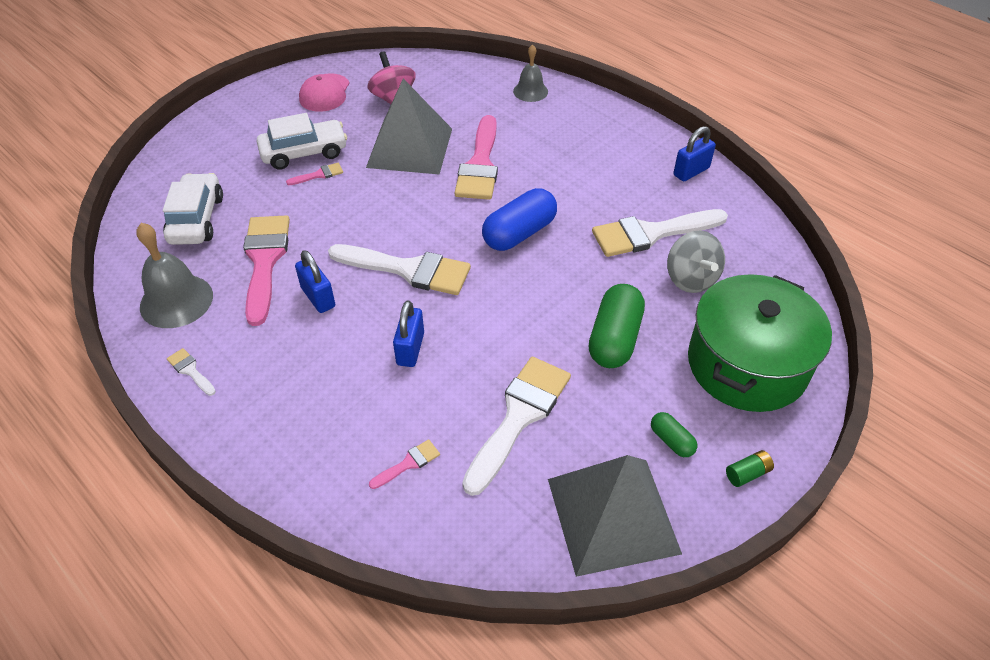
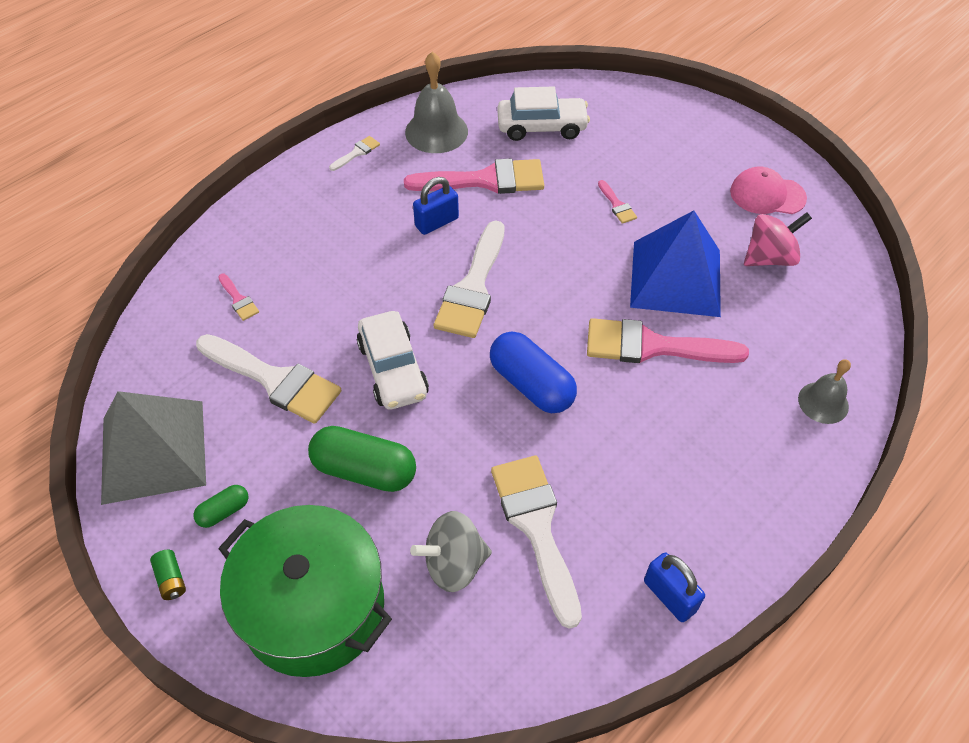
camera: 90 degrees right, 5 degrees up
white car [257,113,347,170] -> white car moved to [357,311,429,409]
grey pyramid [366,78,452,174] -> blue pyramid [630,210,721,317]
blue padlock [393,300,424,367] -> none

